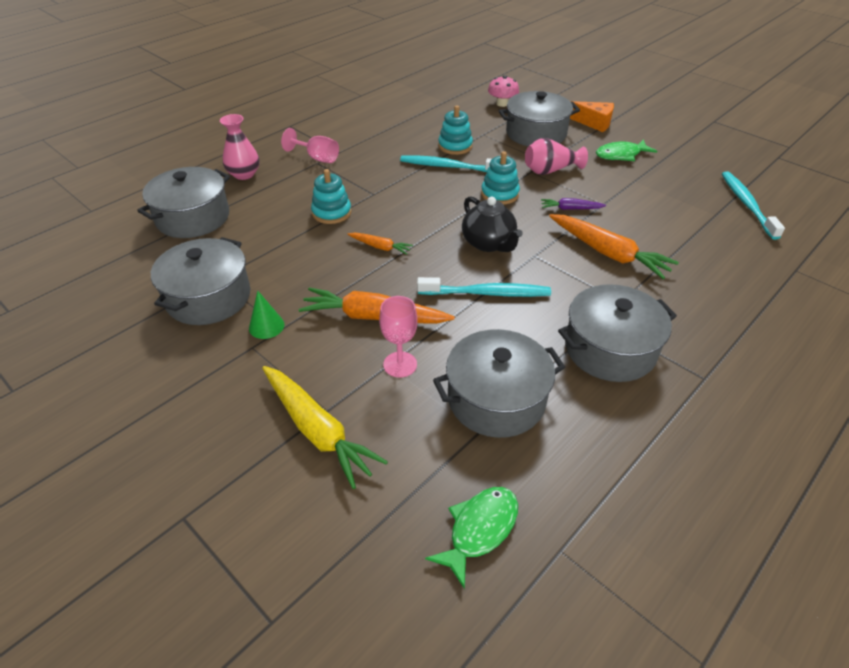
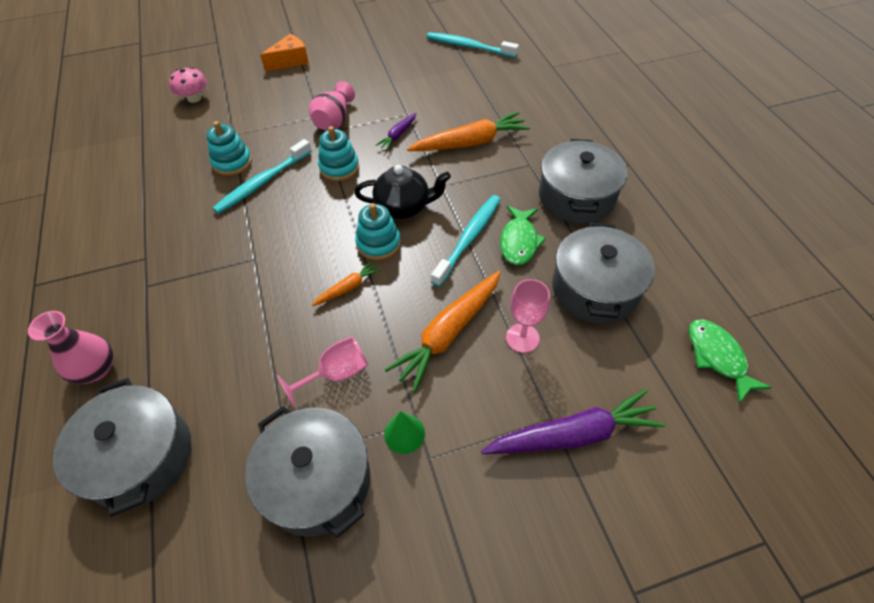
camera: 60 degrees left, 10 degrees up
yellow carrot [262,366,388,489] -> purple carrot [481,389,666,454]
pink goblet [281,128,339,163] -> pink goblet moved to [277,337,368,408]
turquoise stacking toy [311,169,351,224] -> turquoise stacking toy moved to [355,203,401,260]
grey pot [499,91,580,146] -> none
green fish [596,139,657,161] -> green fish moved to [500,206,546,265]

